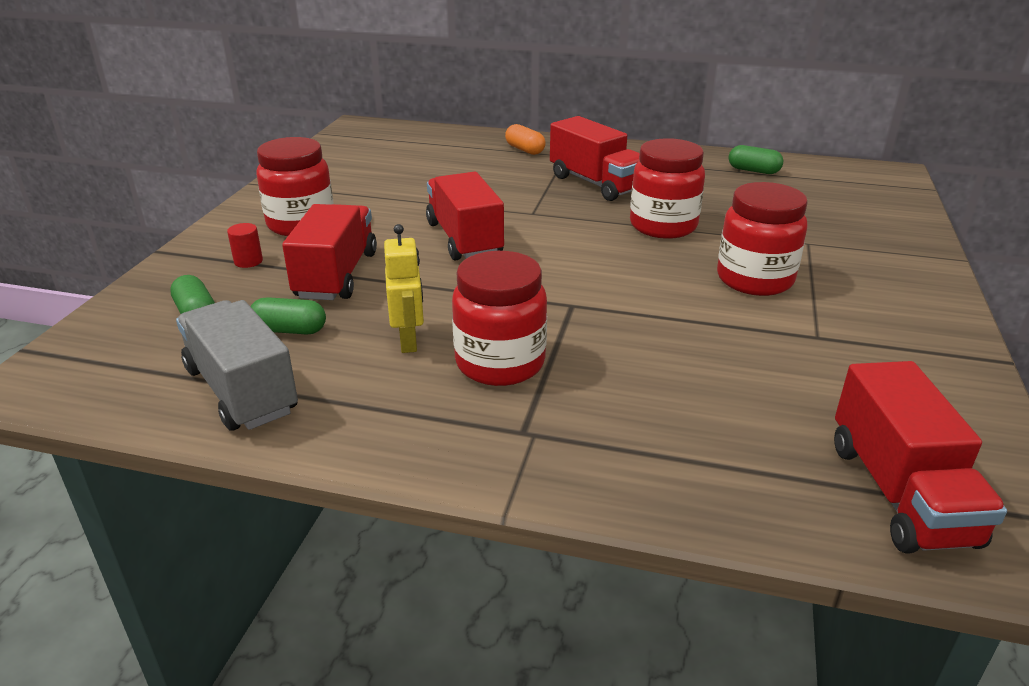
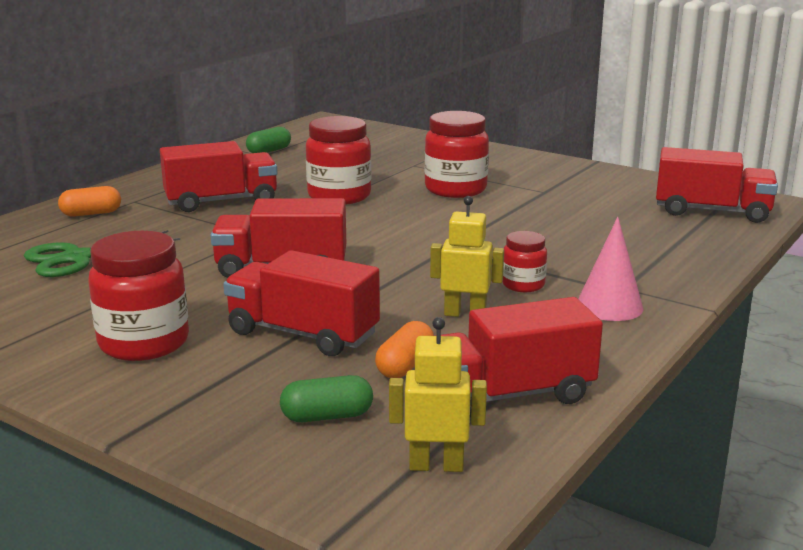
camera: 70 degrees left, 10 degrees down
grey truck [176,300,298,430] -> red truck [435,297,603,418]
red cylinder [227,223,263,268] -> none
green capsule [250,297,326,335] -> orange capsule [375,321,434,378]
red jar [452,251,547,386] -> red jar [502,231,547,292], size x0.54
none -> green scissors [24,230,180,277]
none -> yellow robot [389,317,487,472]
none -> pink cone [578,217,643,321]

